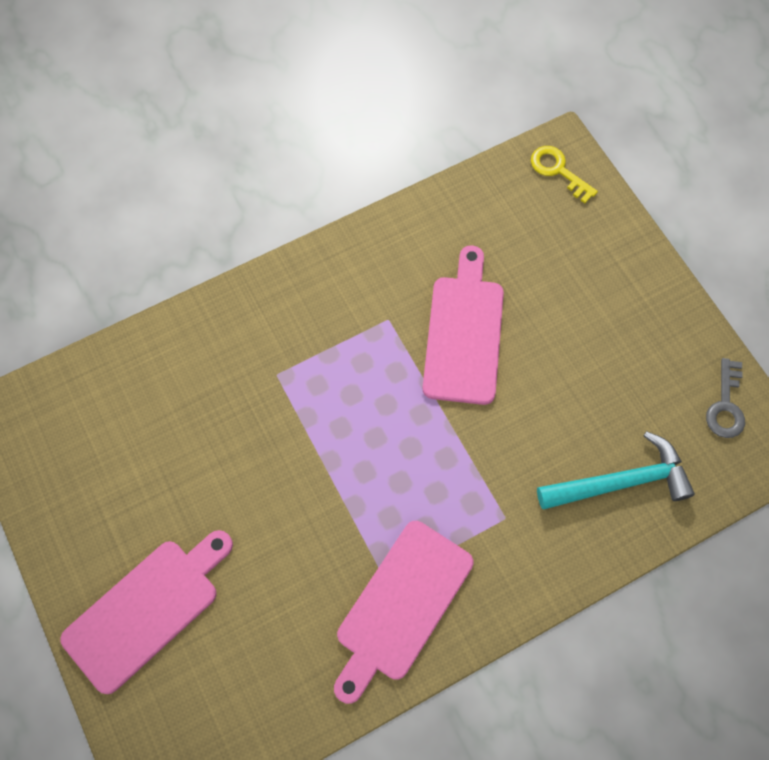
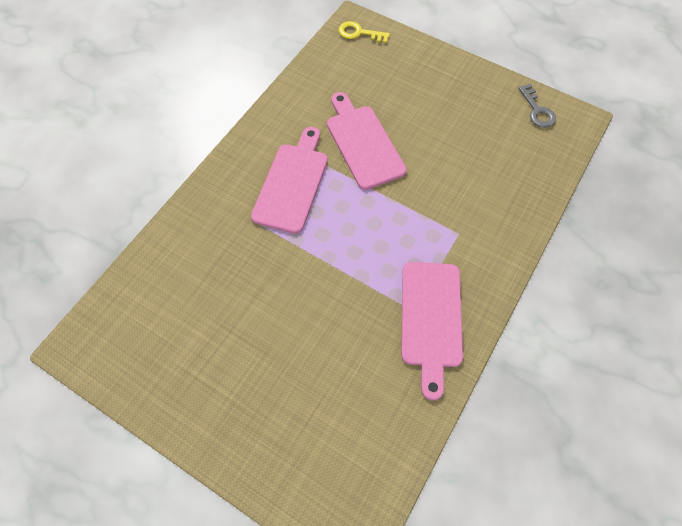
camera: 30 degrees left, 5 degrees down
pink cutting board [60,530,233,694] -> pink cutting board moved to [251,127,328,234]
turquoise hammer [537,431,695,509] -> none

